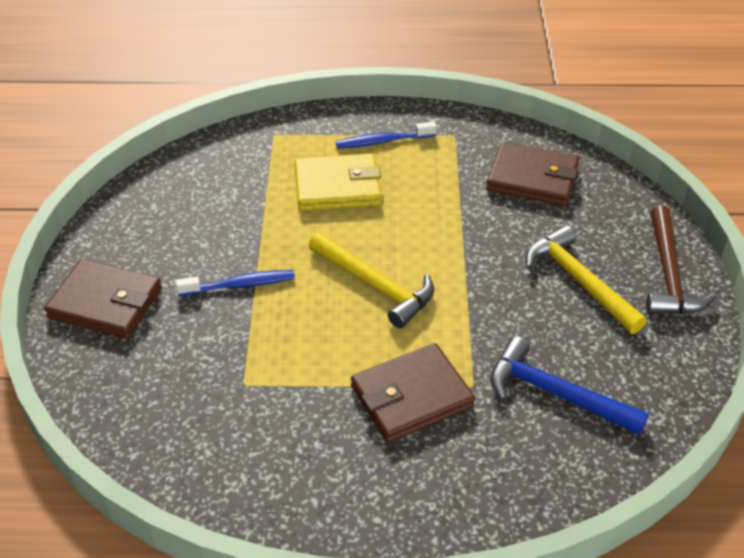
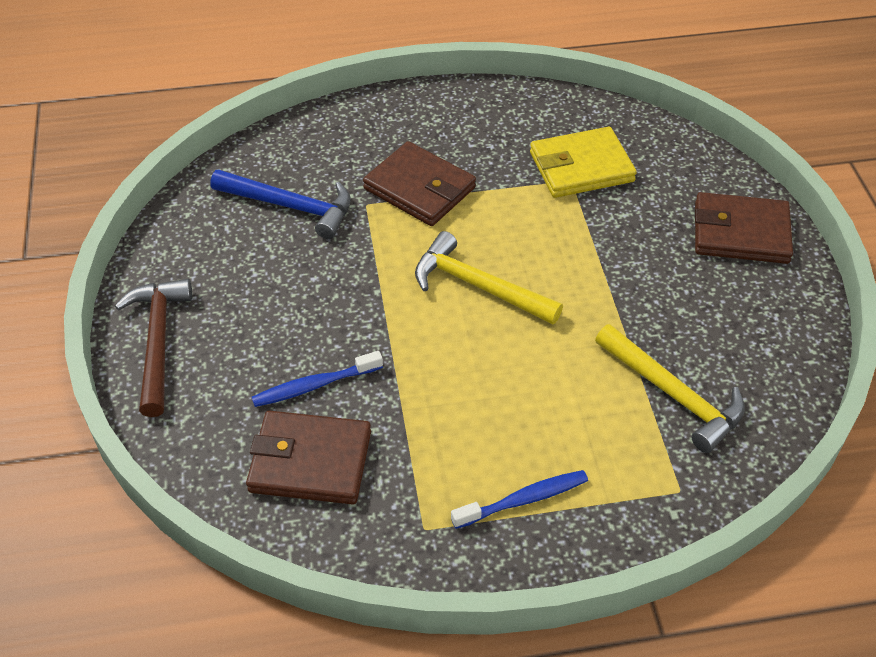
camera: 170 degrees right, 5 degrees up
blue toothbrush [176,270,295,296] -> blue toothbrush moved to [252,351,383,407]
yellow wallet [294,153,382,211] -> yellow wallet moved to [530,127,637,198]
brown wallet [351,343,475,442] -> brown wallet turned 75 degrees clockwise [363,141,476,226]
yellow hammer [526,225,646,334] -> yellow hammer moved to [595,324,745,453]

